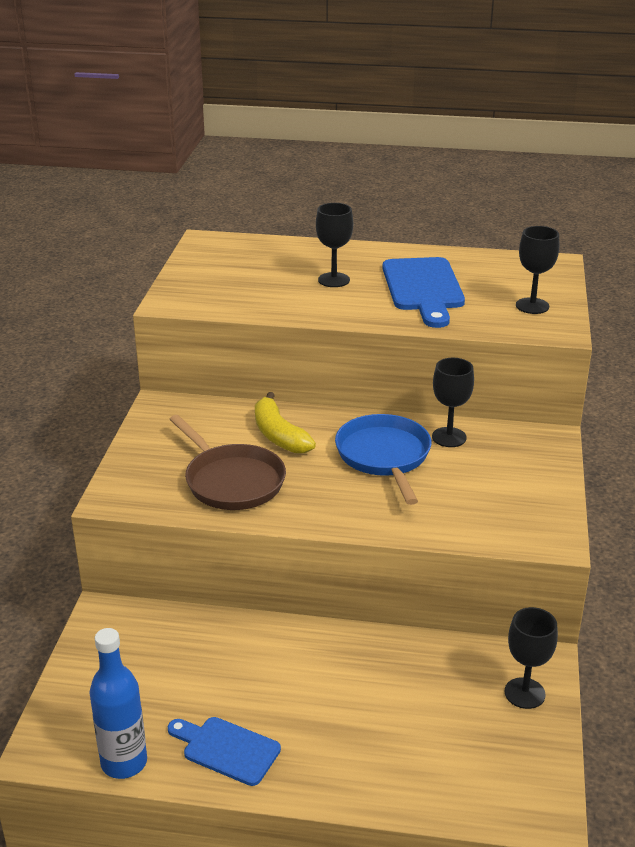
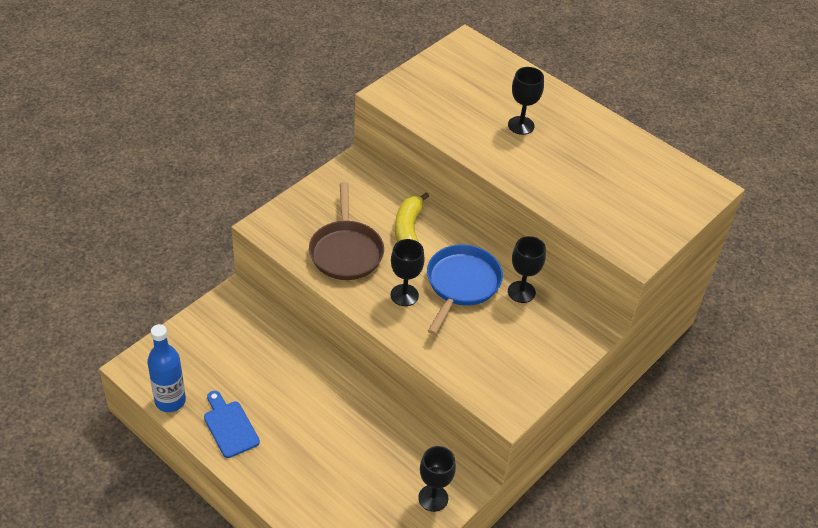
camera: 30 degrees right, 15 degrees up
blue cutting board [383,257,465,328] -> none
black goblet [516,226,559,314] -> black goblet moved to [390,239,425,306]

